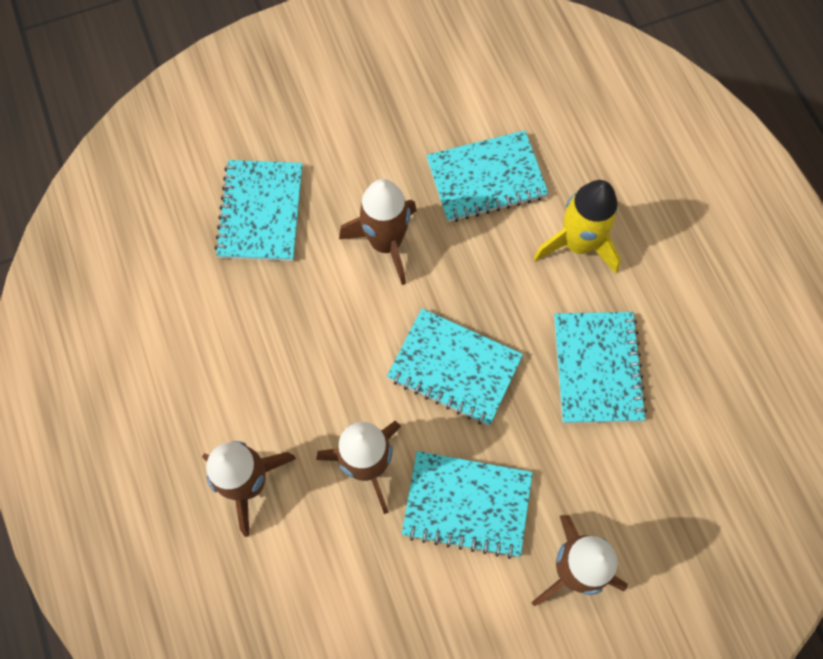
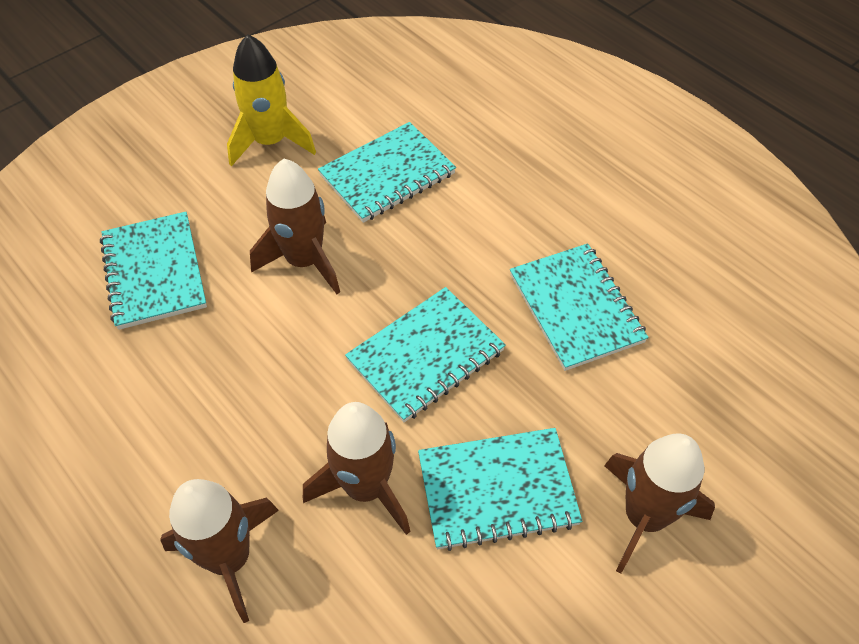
camera: 20 degrees left, 15 degrees down
turquoise notebook [387,308,523,426] -> turquoise notebook turned 45 degrees counterclockwise [345,287,506,422]
yellow rocket [534,180,621,274] -> yellow rocket moved to [227,34,316,167]

